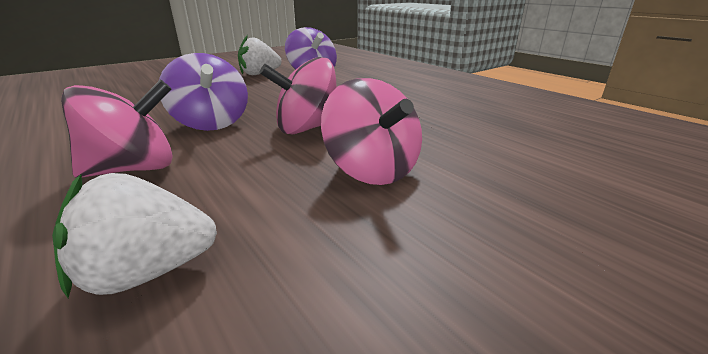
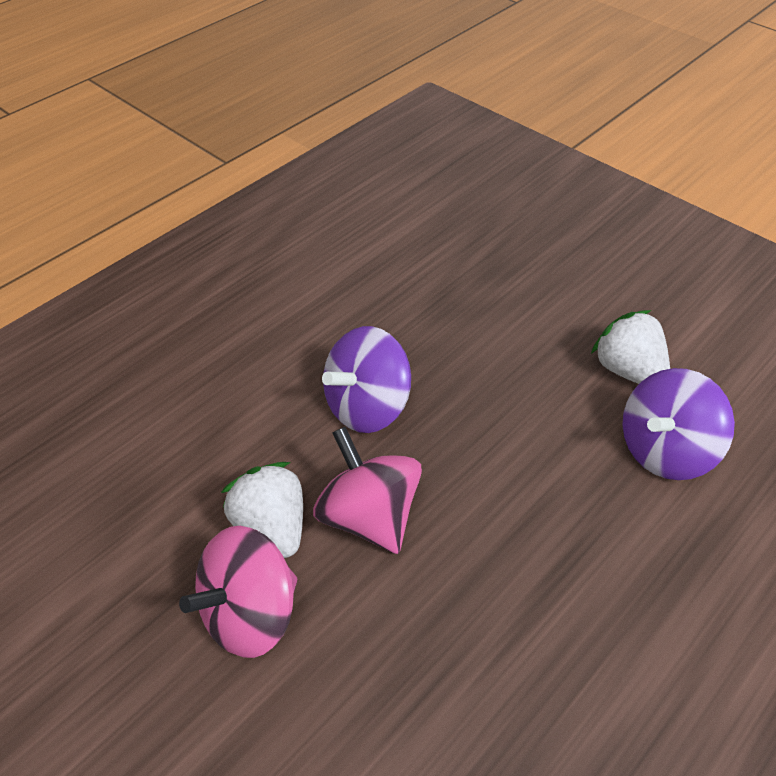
camera: 80 degrees right, 20 degrees up
white strawberry [52,173,217,298] -> white strawberry moved to [221,462,303,558]
pink spinning top [61,80,173,178] -> none

